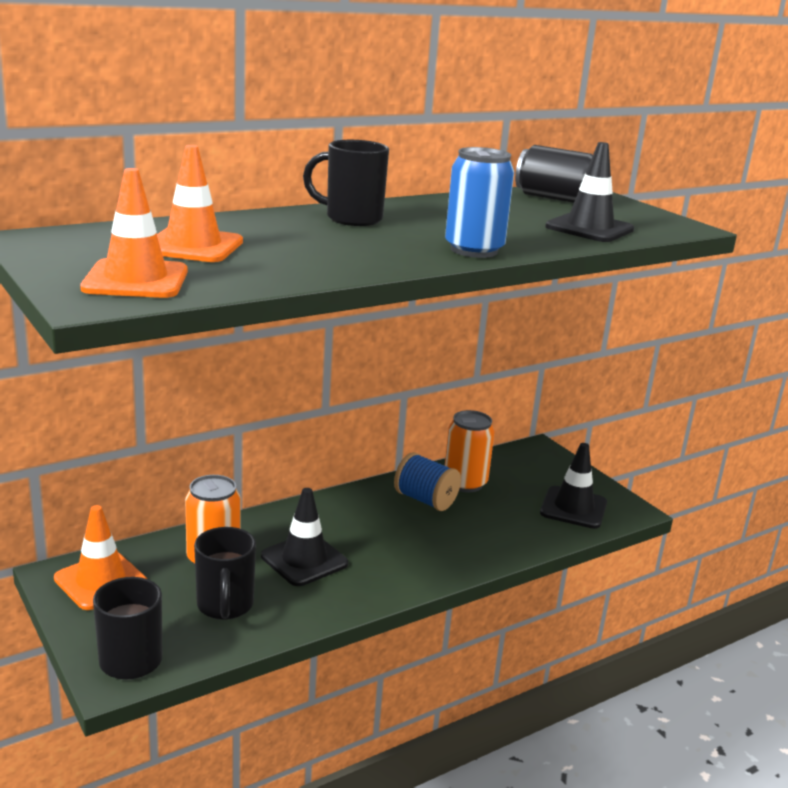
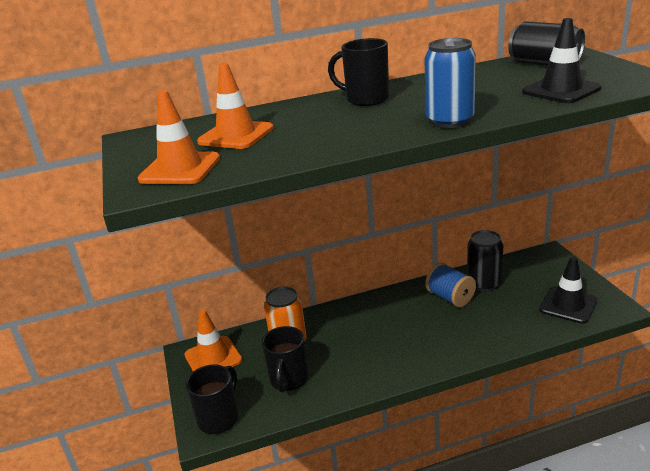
camera: 20 degrees right, 5 degrees up
black traffic cone [261,488,348,586] -> none
orange can [445,410,495,492] -> black can [467,230,503,291]

